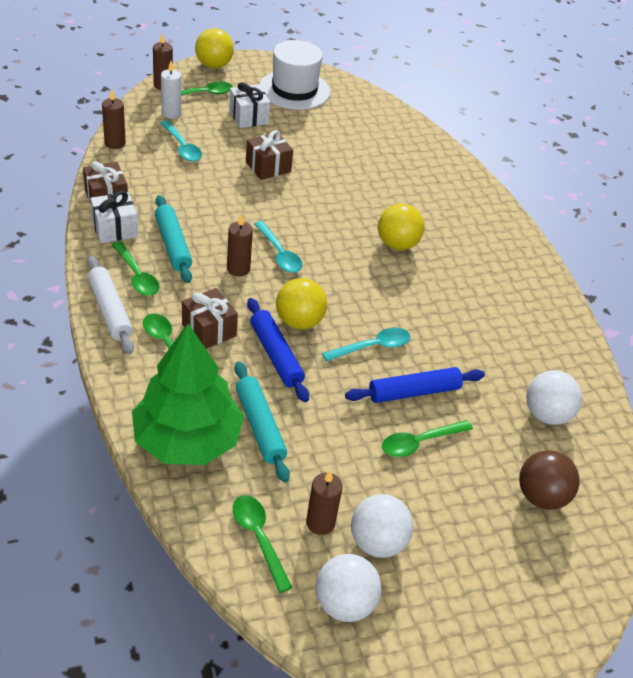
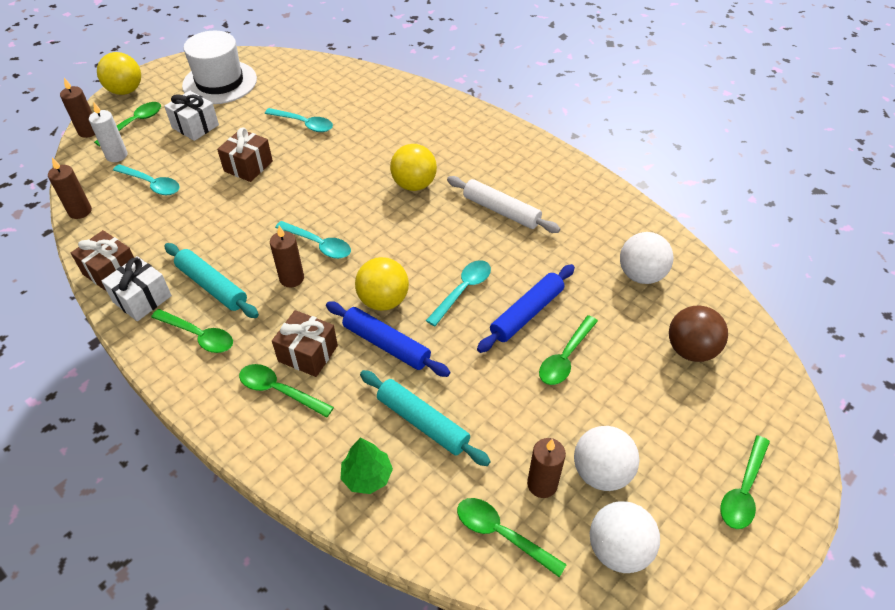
camera: 25 degrees left, 5 degrees up
white rolling pin [87,256,134,354] -> white rolling pin moved to [447,176,560,233]
green tree [132,324,244,465] -> green tree [341,437,393,494], size x0.43
none -> turquoise spoon [265,108,333,132]
none -> green spoon [720,435,770,529]

